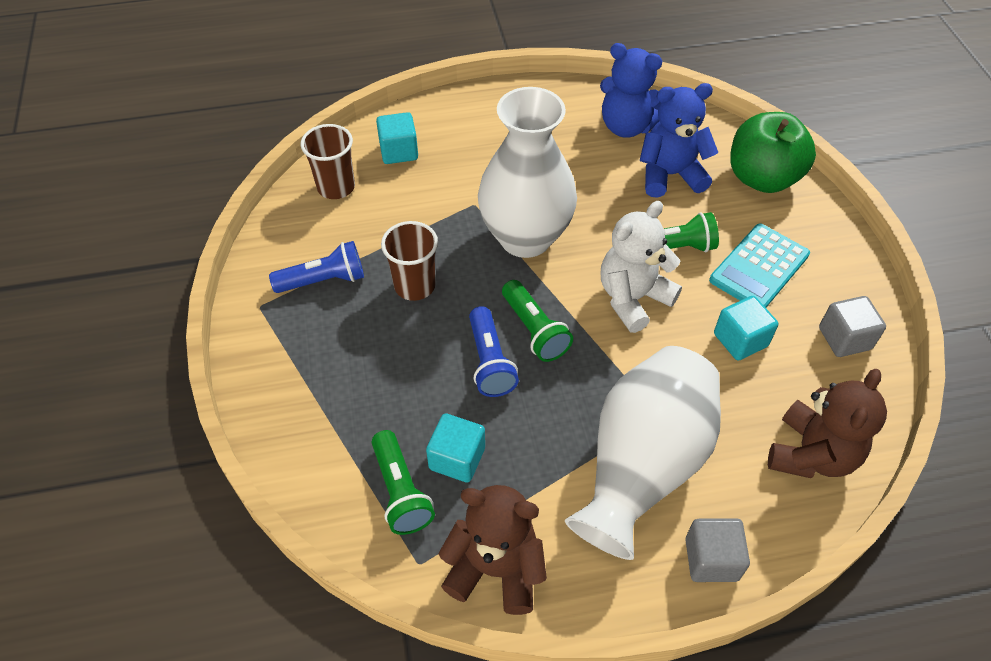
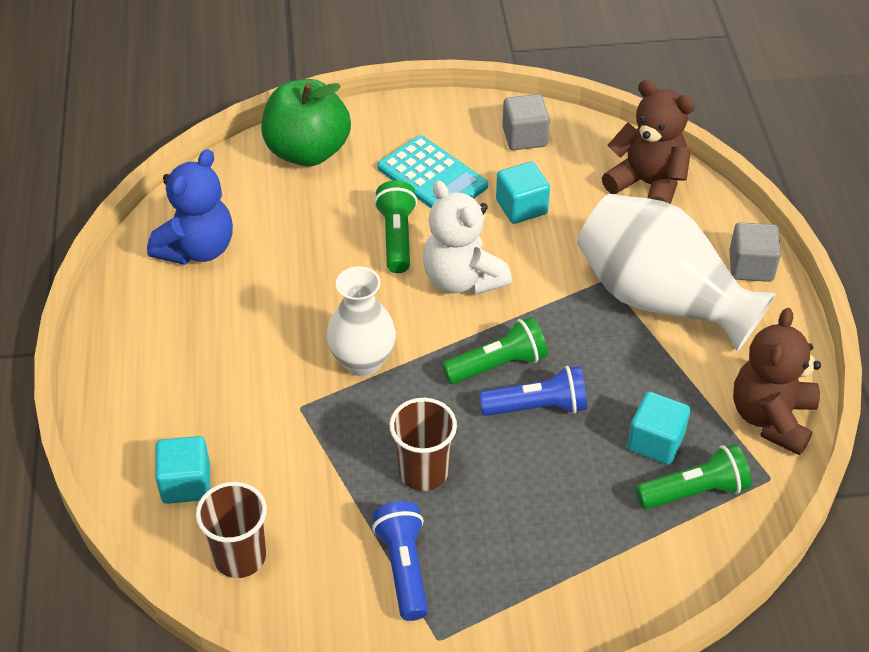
camera: 85 degrees left, 5 degrees down
white vase [478,87,577,258] -> white vase [327,266,396,376], size x0.61
blue teddy bear [640,83,718,198] -> none

